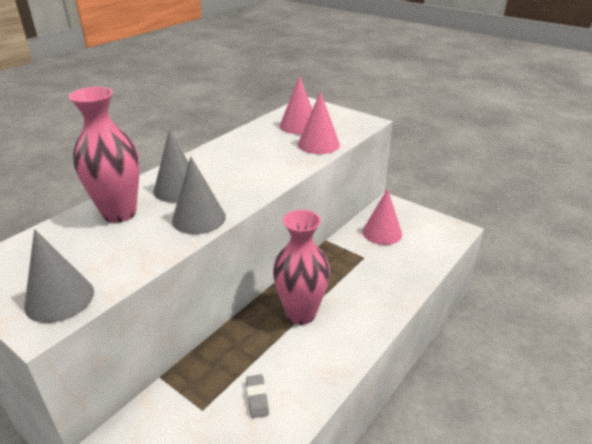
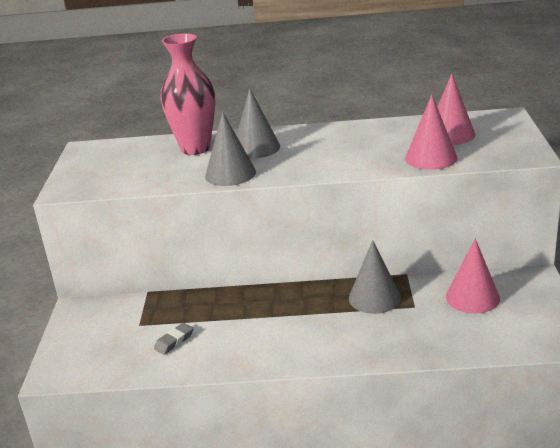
camera: 55 degrees right, 5 degrees down
grey cone [24,229,94,323] -> grey cone moved to [349,240,401,314]
pink vase [273,210,330,325] -> none

